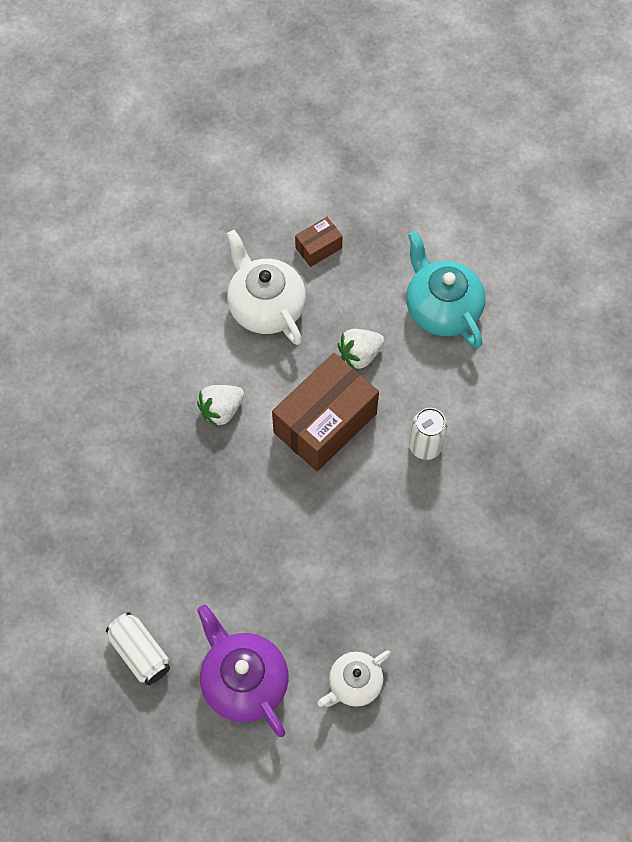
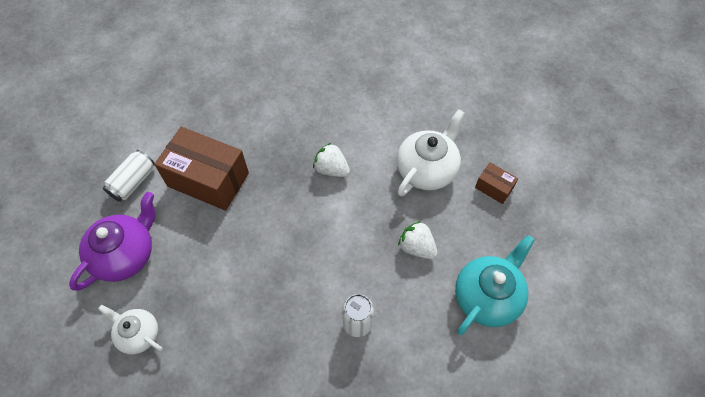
camera: 70 degrees right, 5 degrees down
brown box [272,353,379,471] -> brown box moved to [154,127,249,211]

